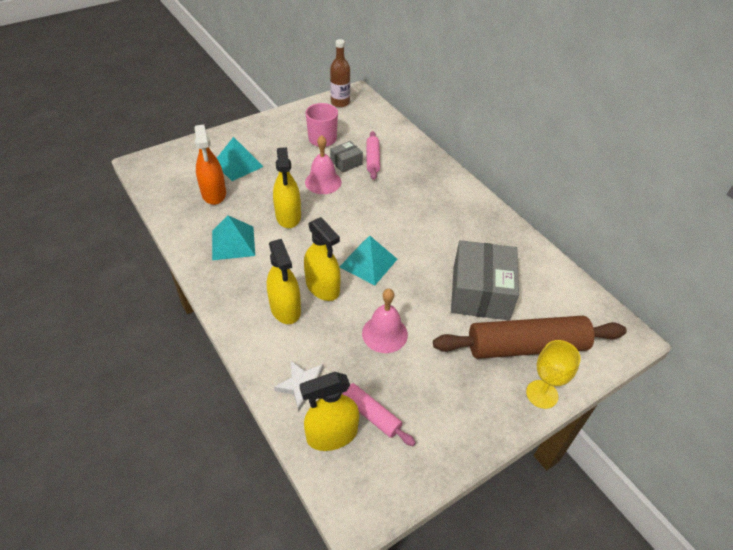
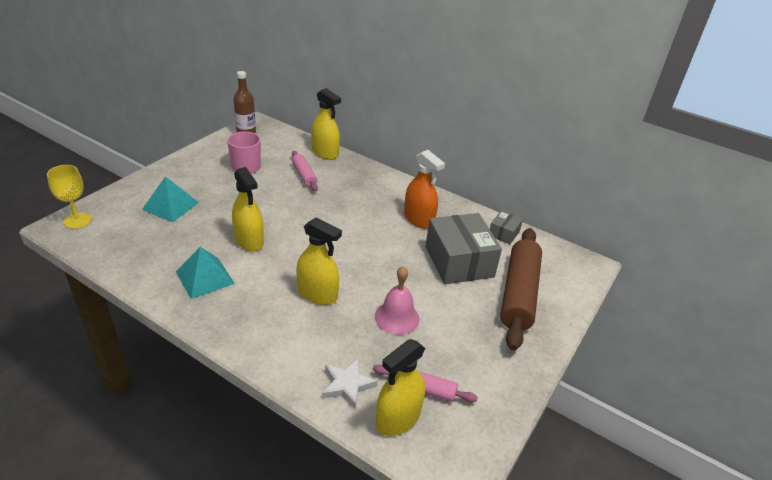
camera: 25 degrees left, 10 degrees down
orange spray bottle [194,125,226,205] -> orange spray bottle moved to [404,150,445,229]
yellow spray bottle [267,239,301,324] -> yellow spray bottle moved to [311,88,341,160]
pink bell [305,135,342,194] -> none
grey box [330,141,363,173] -> grey box moved to [490,210,523,244]
turquoise pyramid [340,236,397,285] -> none
brown rolling pin [433,316,627,359] -> brown rolling pin turned 45 degrees counterclockwise [500,228,542,351]
yellow goblet [526,340,581,409] -> yellow goblet moved to [47,165,92,229]

